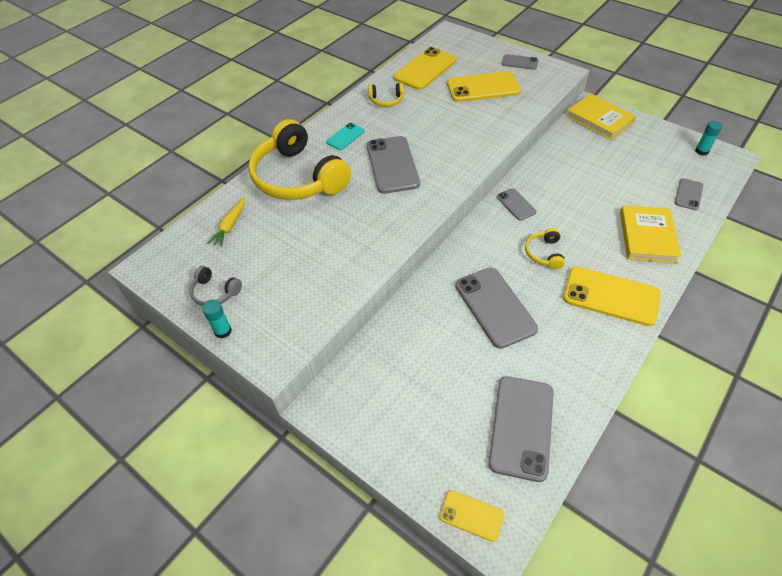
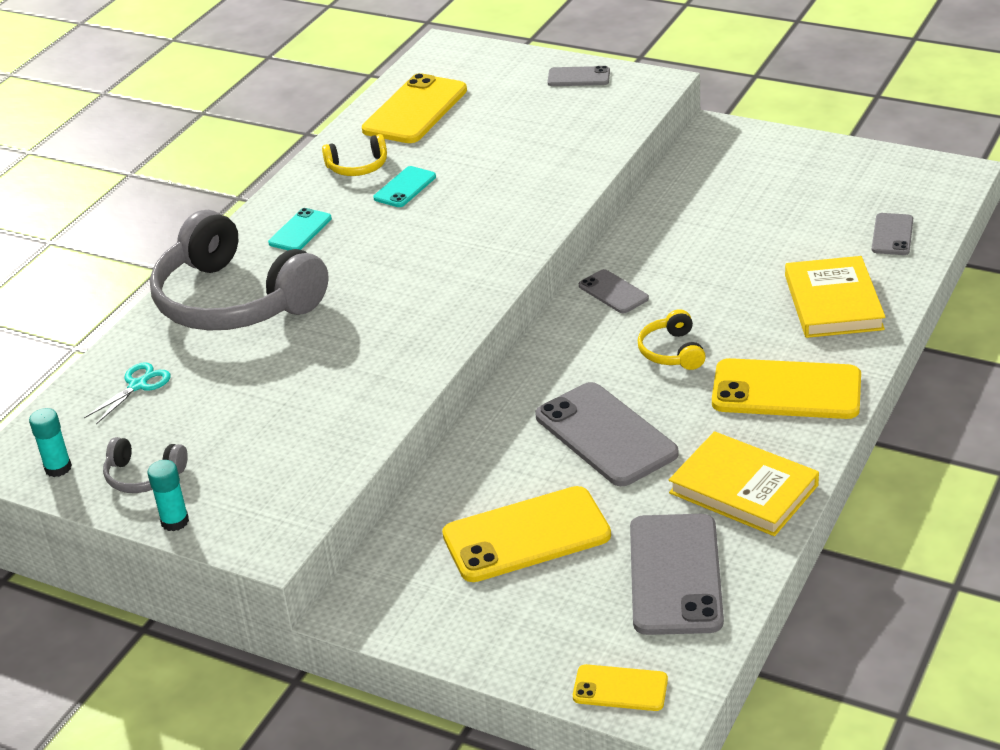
camera: 10 degrees left, 15 degrees down
yellow carrot [208,197,245,247] -> turquoise scissors [84,362,171,424]
yellow headphones [248,119,351,200] -> grey headphones [150,210,329,331]
grey phone [367,136,420,194] -> none
yellow phone [447,71,521,102] -> yellow phone moved to [442,486,611,582]
yellow book [566,94,636,140] -> yellow book moved to [669,431,819,536]
turquoise glue stick [695,121,722,156] -> turquoise glue stick moved to [29,408,72,477]
none -> turquoise phone [373,166,436,207]

